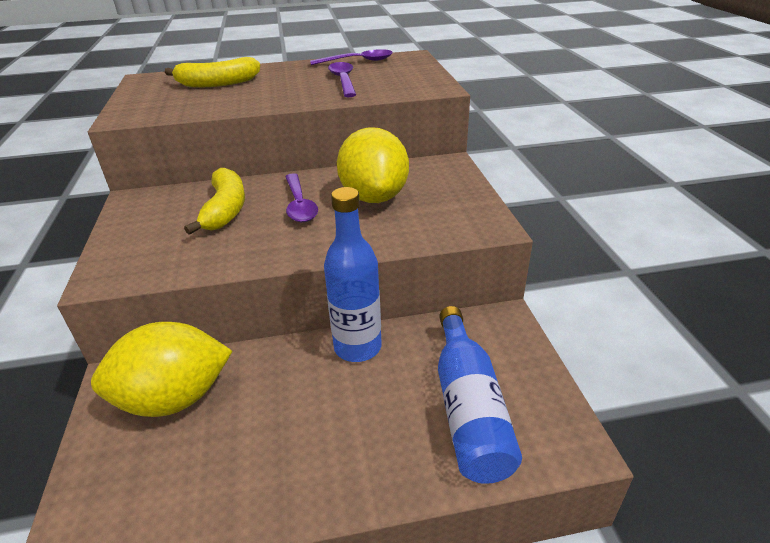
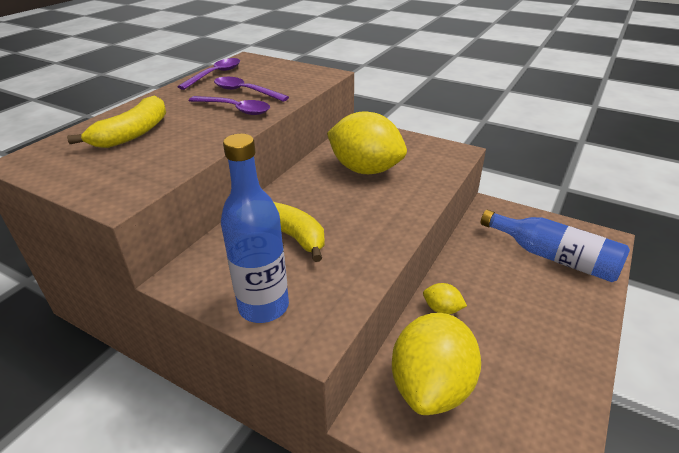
camera: 50 degrees left, 0 degrees up
purple spoon [285,173,318,222] -> purple spoon moved to [189,96,270,115]
blue bottle [324,187,381,362] -> blue bottle moved to [221,134,289,323]
none -> yellow lemon [423,283,467,314]

